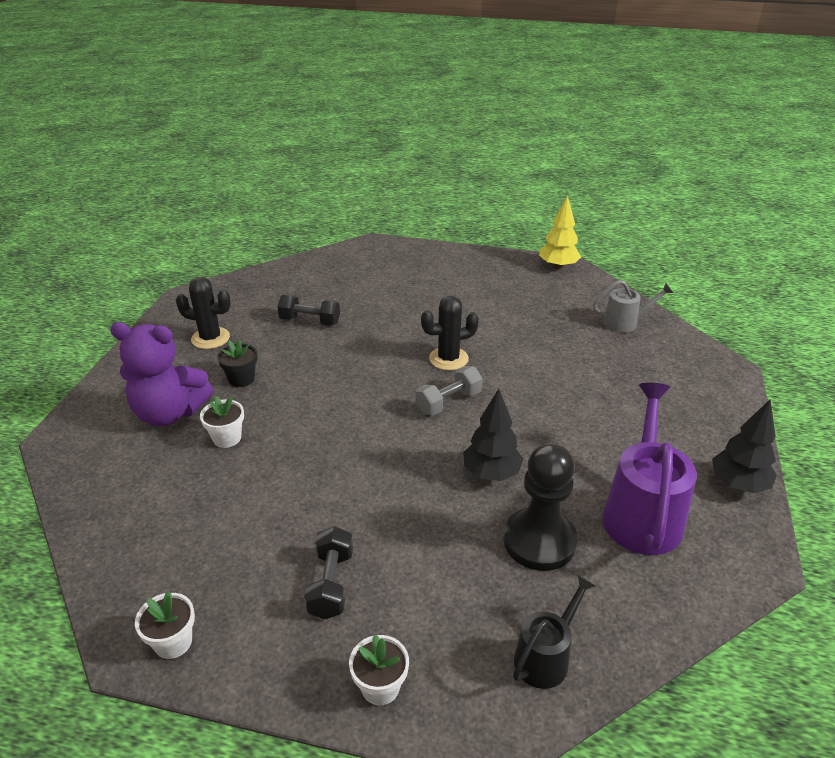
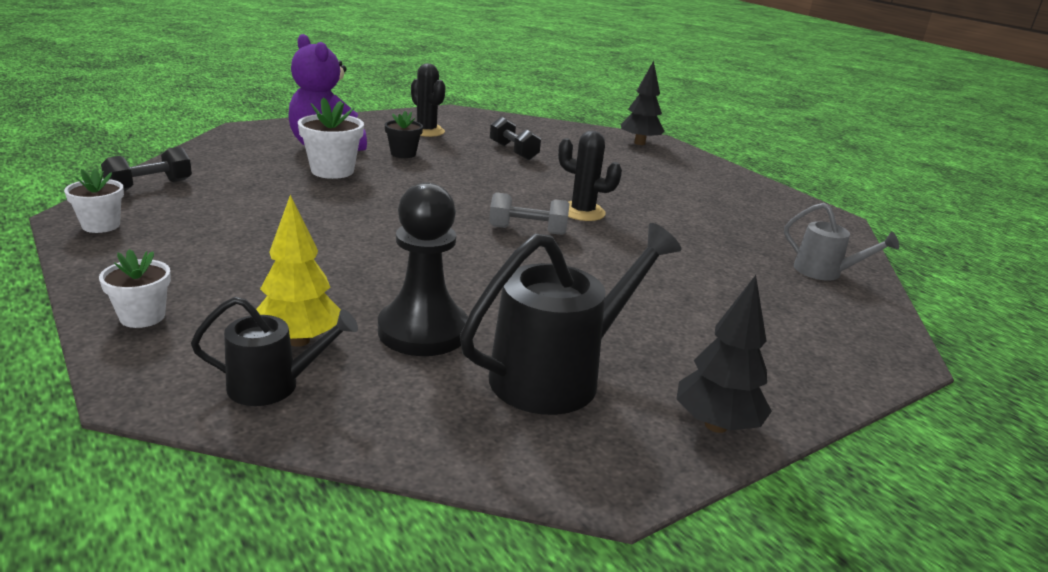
camera: 40 degrees right, 10 degrees down
white flower pot [200,396,244,448] -> white flower pot [298,97,364,179], size x1.54
black dumbbell [304,526,353,619] -> black dumbbell moved to [101,147,192,191]
black tree [463,389,523,481] -> black tree moved to [621,61,664,145]
yellow tree [539,195,581,270] -> yellow tree moved to [256,195,341,347]
purple watering can [602,383,697,555] -> black watering can [460,223,681,415]

